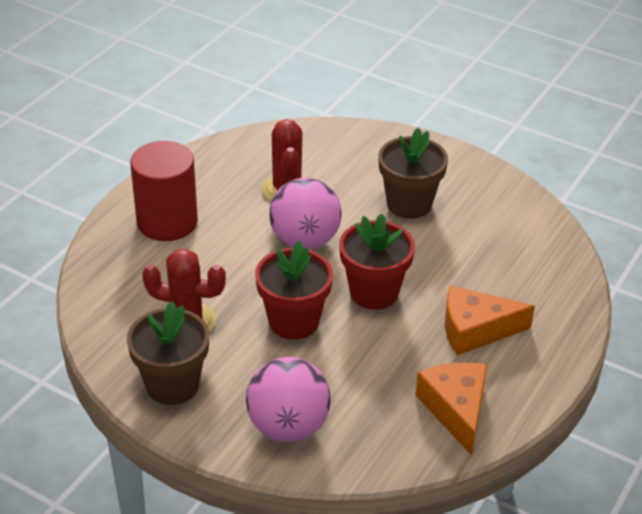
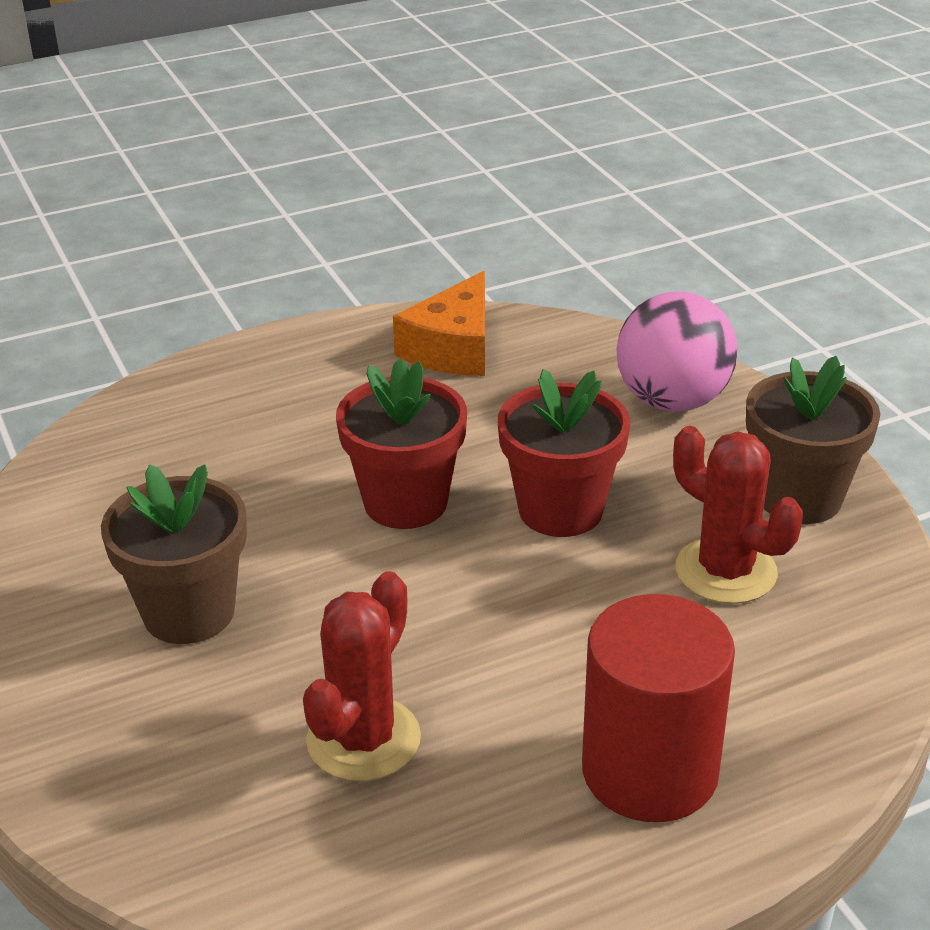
camera: 145 degrees left, 5 degrees down
pink ball [269,178,342,250] -> none
orange cheese [445,285,535,355] -> none

